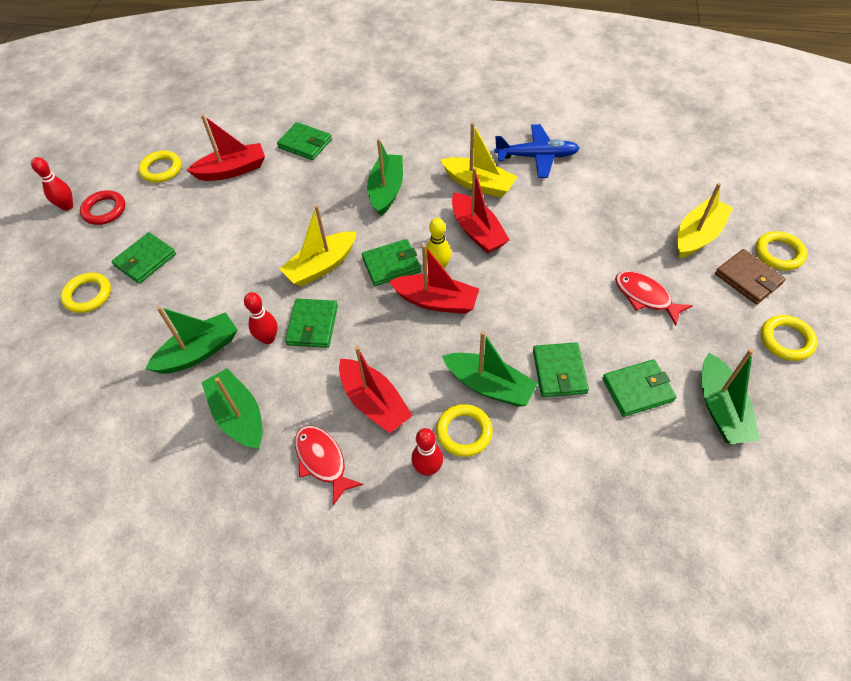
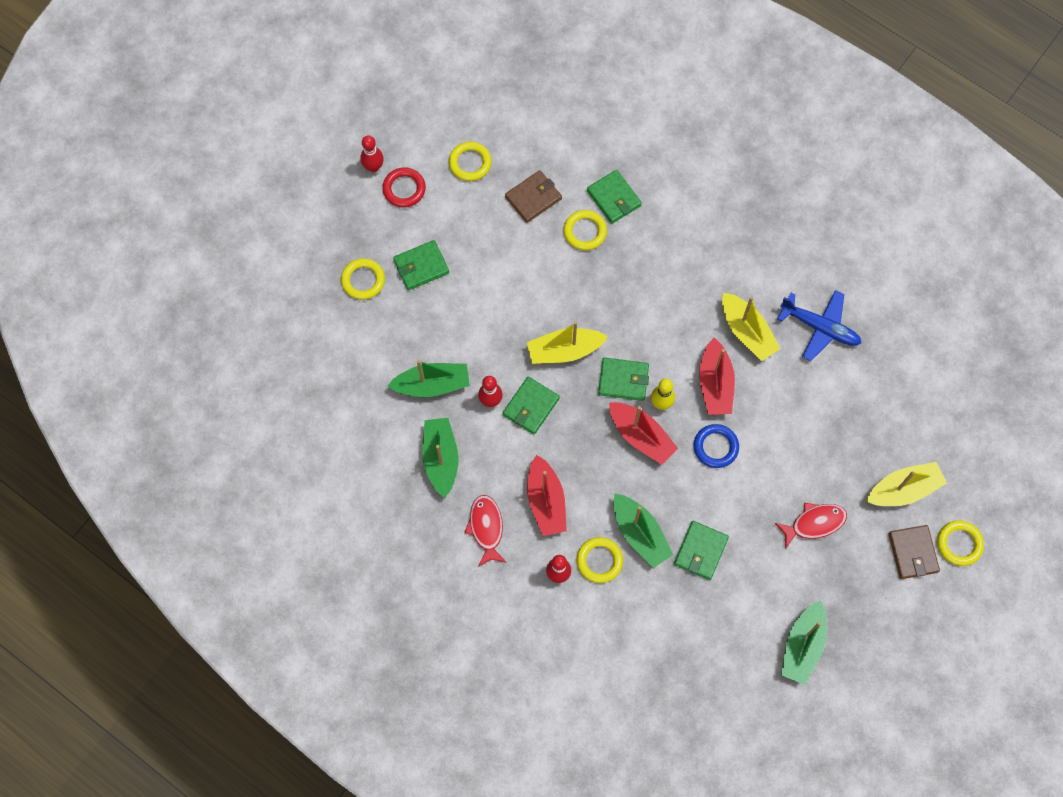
camera: 25 degrees right, 15 degrees up
red boat [186,115,265,181] -> brown wallet [505,170,562,223]
green boat [367,139,403,216] -> none
green wallet [603,359,676,417] -> none
red fish [615,271,693,326] -> red fish turned 90 degrees clockwise [775,503,847,548]
yellow ring [761,315,818,361] -> yellow ring moved to [563,210,607,251]
none -> blue ring [694,424,739,468]

